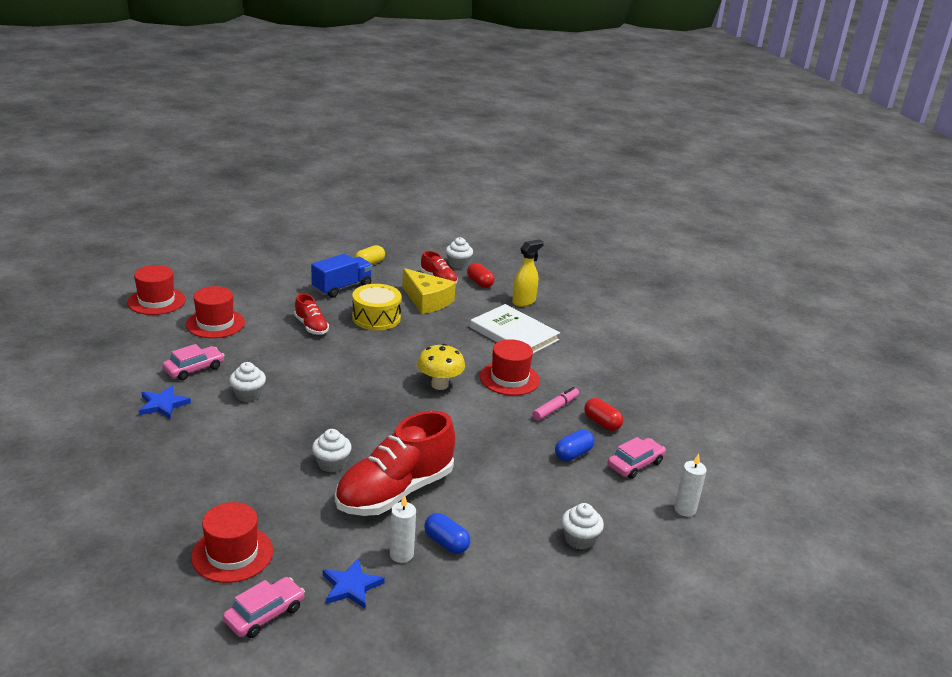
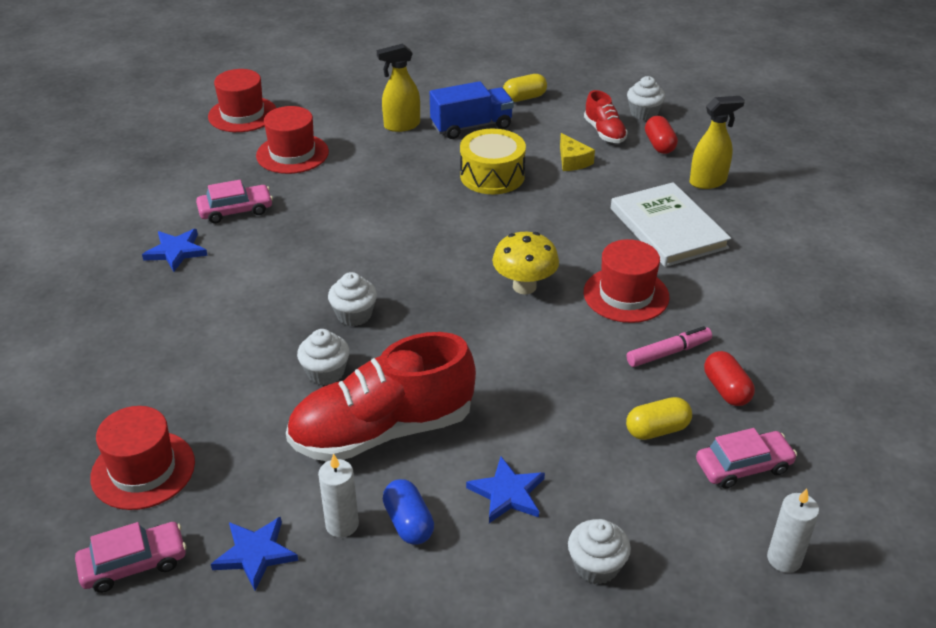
camera: 25 degrees right, 10 degrees up
white cupcake [229,362,266,402] -> white cupcake moved to [328,272,377,326]
red shoe [294,294,329,335] -> none
yellow cheese [402,268,456,314] -> yellow cheese [560,133,595,171], size x0.56
blue capsule [555,429,594,461] -> yellow capsule [626,397,692,440]
none -> yellow spray bottle [377,43,420,132]
none -> blue star [466,456,545,523]

